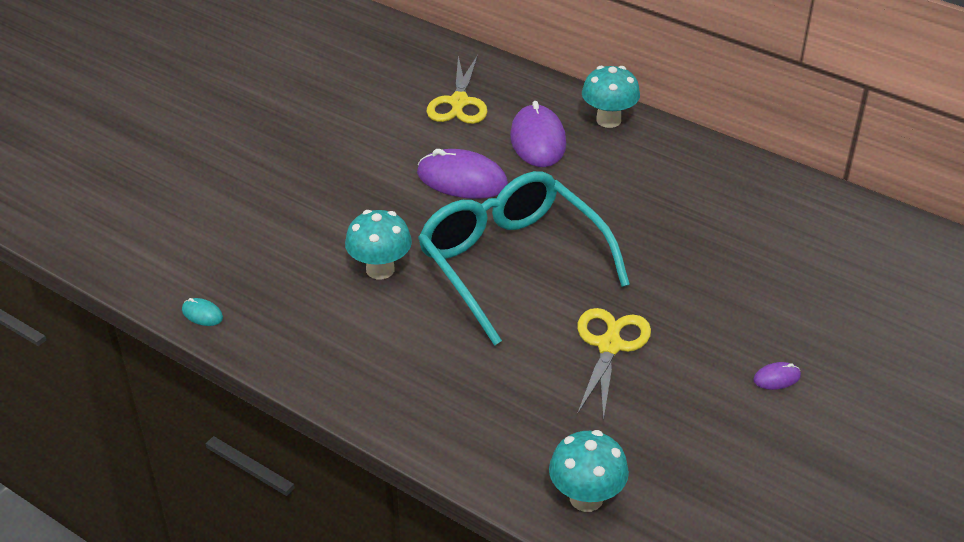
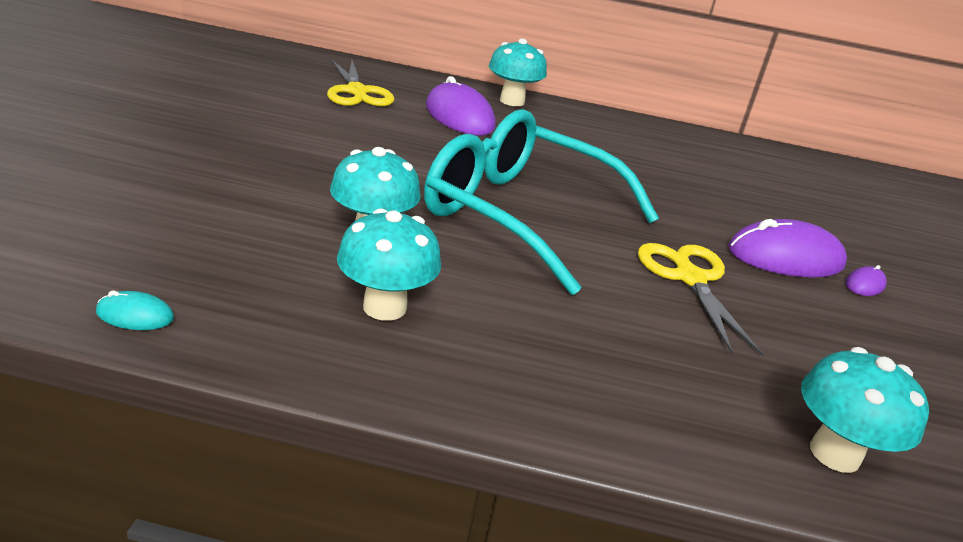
camera: 30 degrees left, 10 degrees down
purple mouse [417,149,508,199] -> purple mouse moved to [728,219,847,278]
none -> turquoise mushroom [337,208,441,321]

